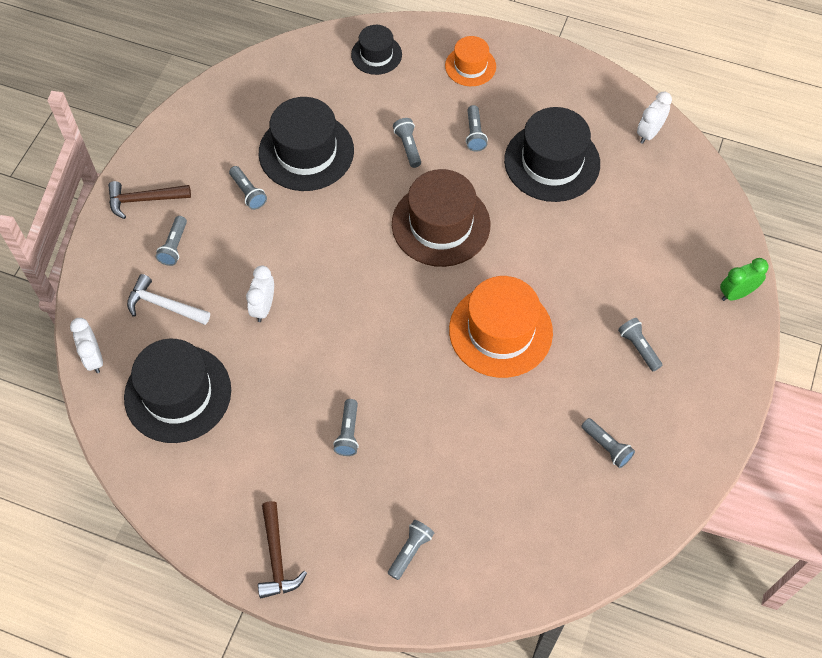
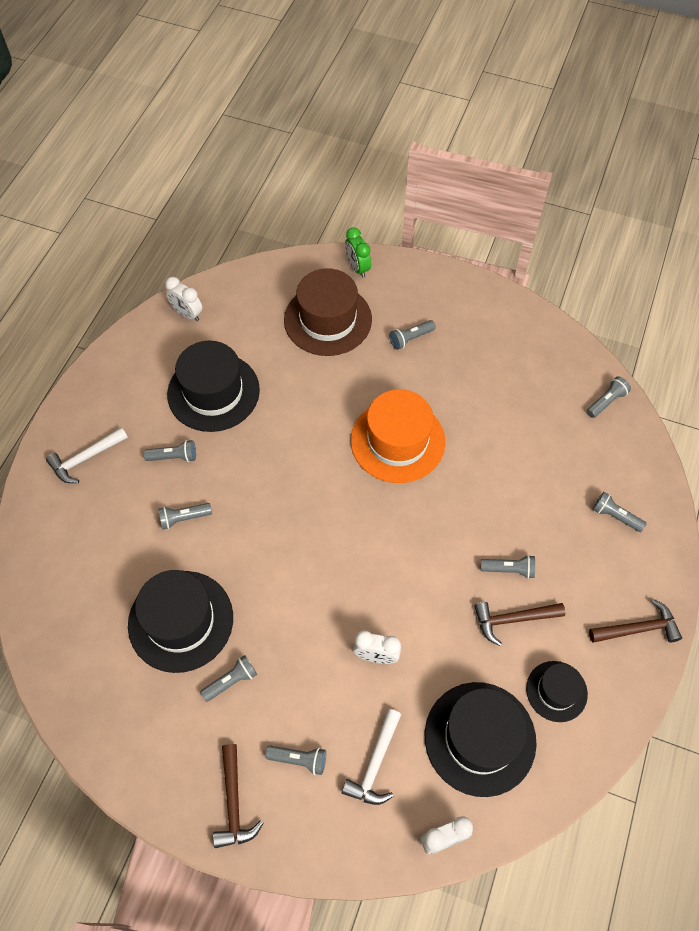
camera: 90 degrees left, 0 degrees up
black hat [351,25,402,75] -> black hat moved to [526,661,588,722]
brown hat [392,169,490,267] -> brown hat moved to [284,268,372,356]
orange hat [445,36,496,86] -> white hammer [46,427,128,483]
grey flashlight [582,418,635,468] -> grey flashlight moved to [587,376,631,418]
none -> brown hammer [474,602,565,646]

